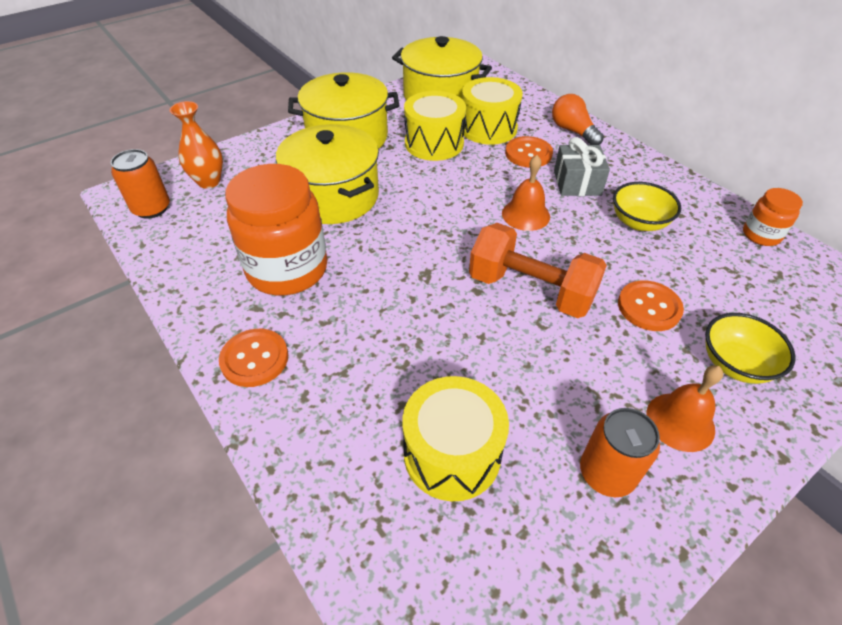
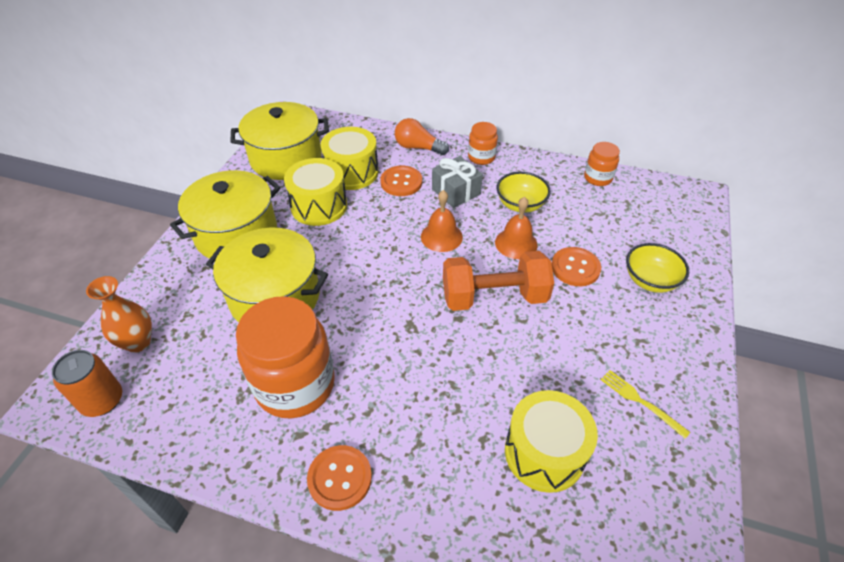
camera: 35 degrees left, 0 degrees up
orange can [580,408,660,497] -> yellow fork [601,370,690,439]
orange bell [646,365,723,452] -> orange bell moved to [495,197,538,259]
none -> orange jar [468,122,498,165]

